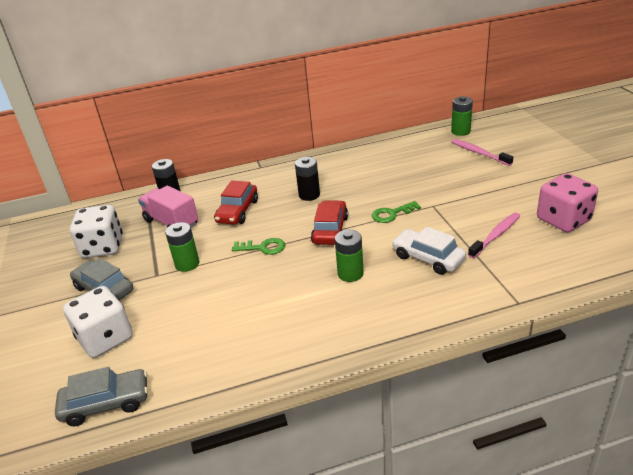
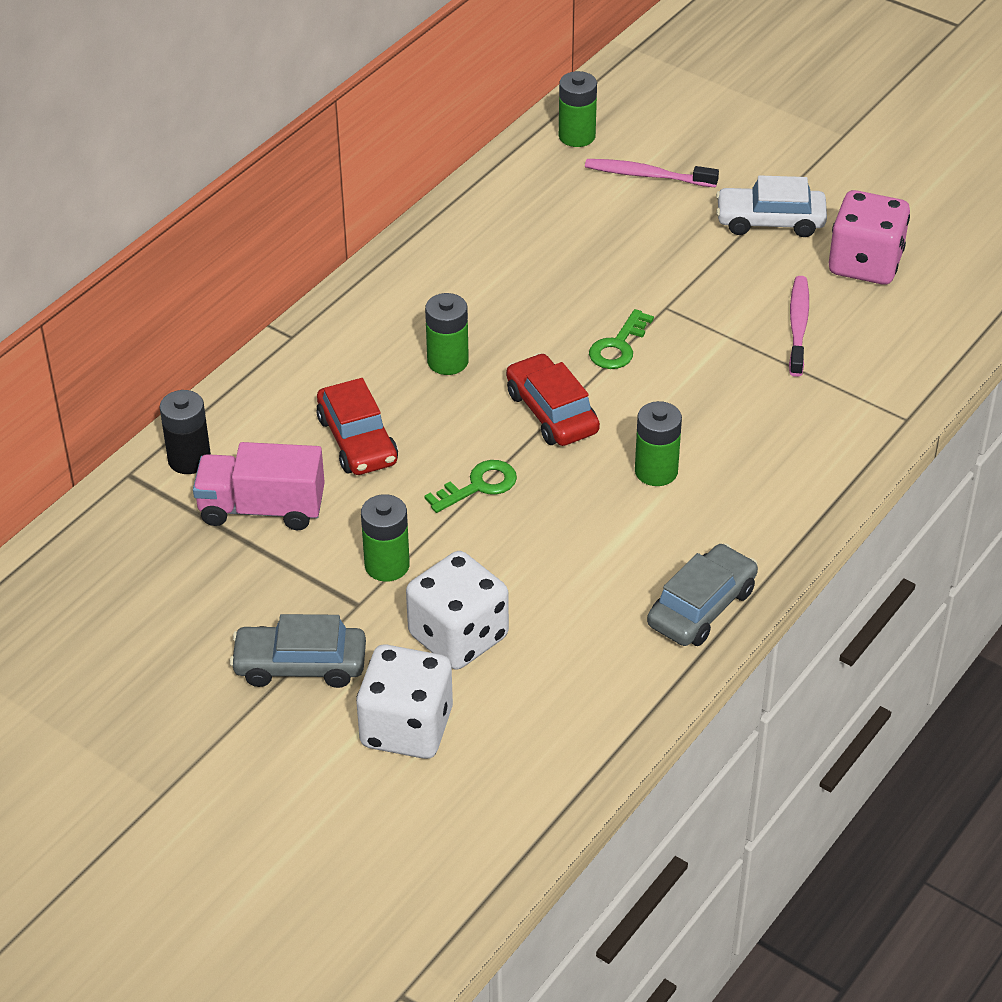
camera: 40 degrees left, 10 degrees up
grey car [55,367,148,427] -> grey car moved to [647,543,758,646]
white dice [70,205,123,258] -> white dice moved to [406,551,509,670]
black battery [295,157,320,201] -> green battery [425,293,469,375]
white car [392,227,466,275] -> white car moved to [716,175,827,237]

